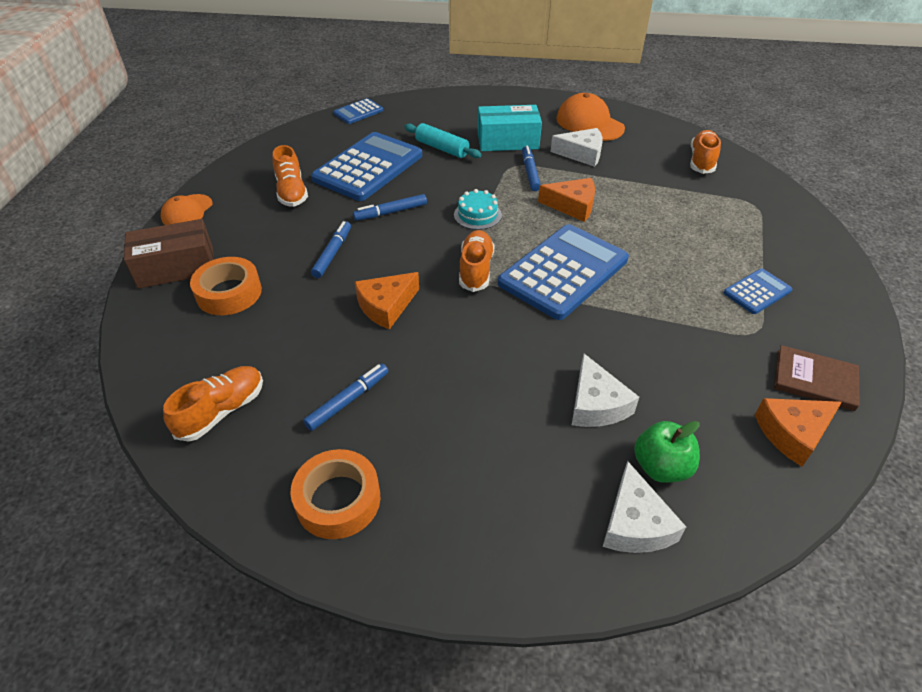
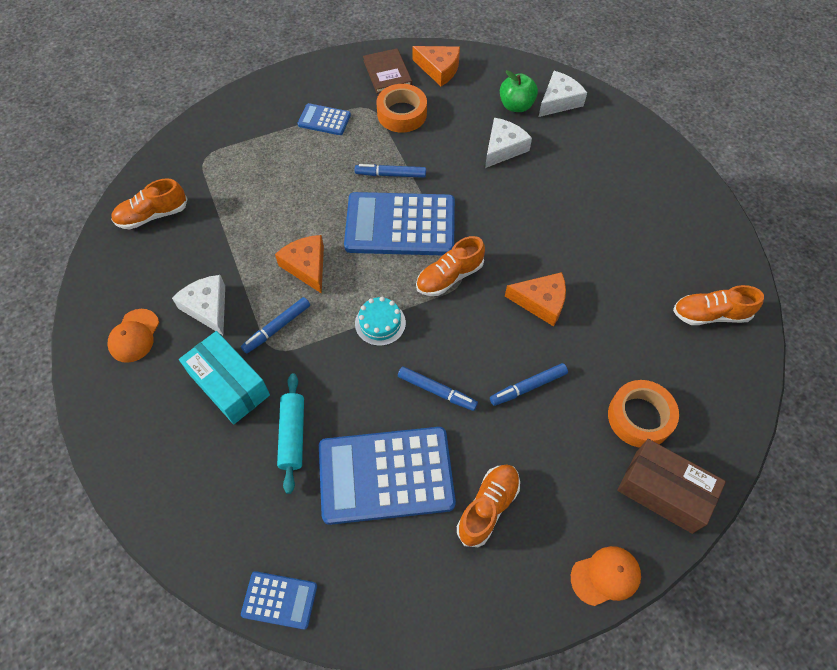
camera: 130 degrees left, 15 degrees up
orange tape [290,449,380,539] -> orange tape moved to [377,84,427,133]
blue marker [303,364,388,431] -> blue marker moved to [355,164,426,178]
orange cap [556,93,625,141] -> orange cap [107,309,159,363], size x0.64

